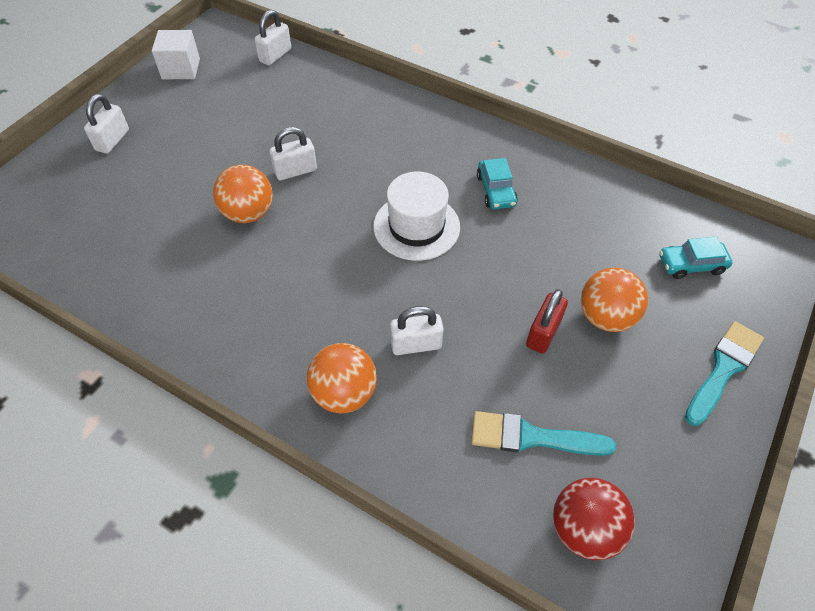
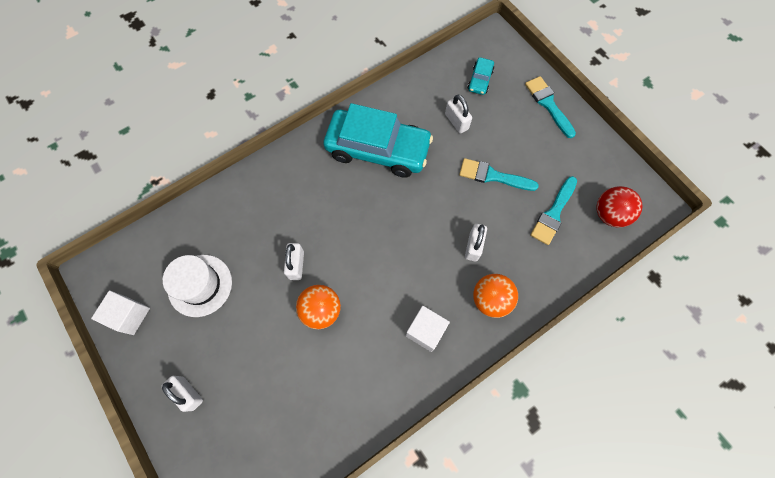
camera: 65 degrees left, 15 degrees up
white padlock [254,10,291,65] -> white padlock moved to [445,95,472,134]
white hat [373,172,460,261] -> white hat moved to [163,255,232,317]
turquoise car [477,158,518,209] -> turquoise car [323,103,433,178], size x2.37
red padlock [526,289,568,354] -> turquoise brush [459,158,539,191]
orange ball [581,268,648,332] -> none
none -> white cube [406,306,450,352]

